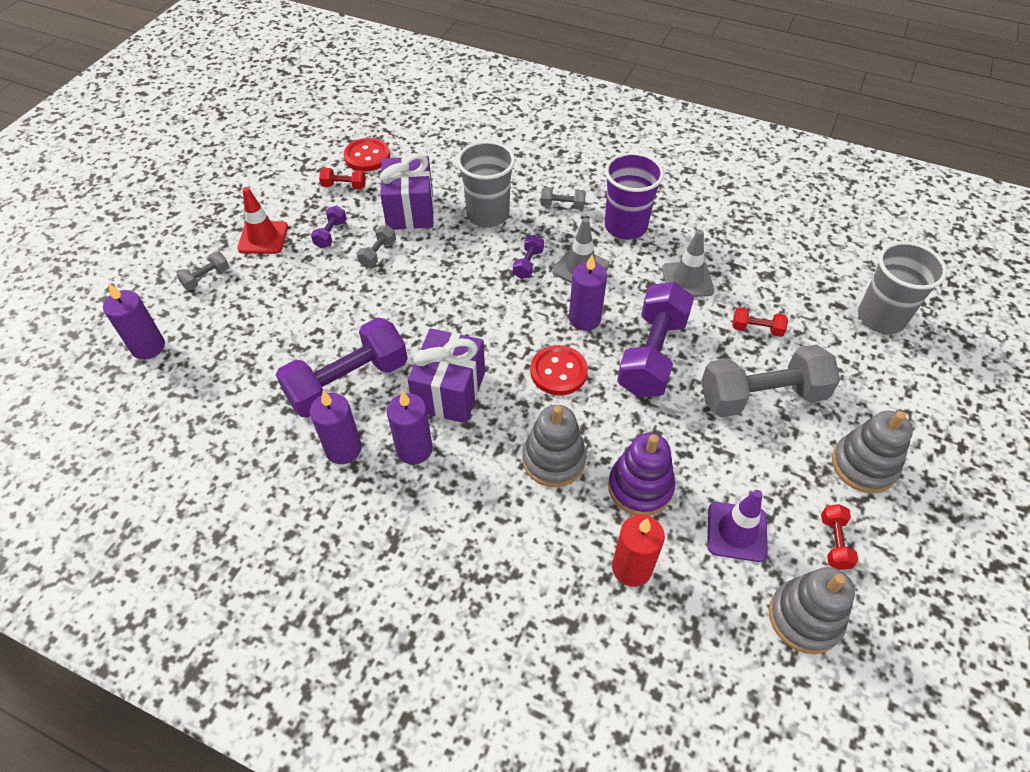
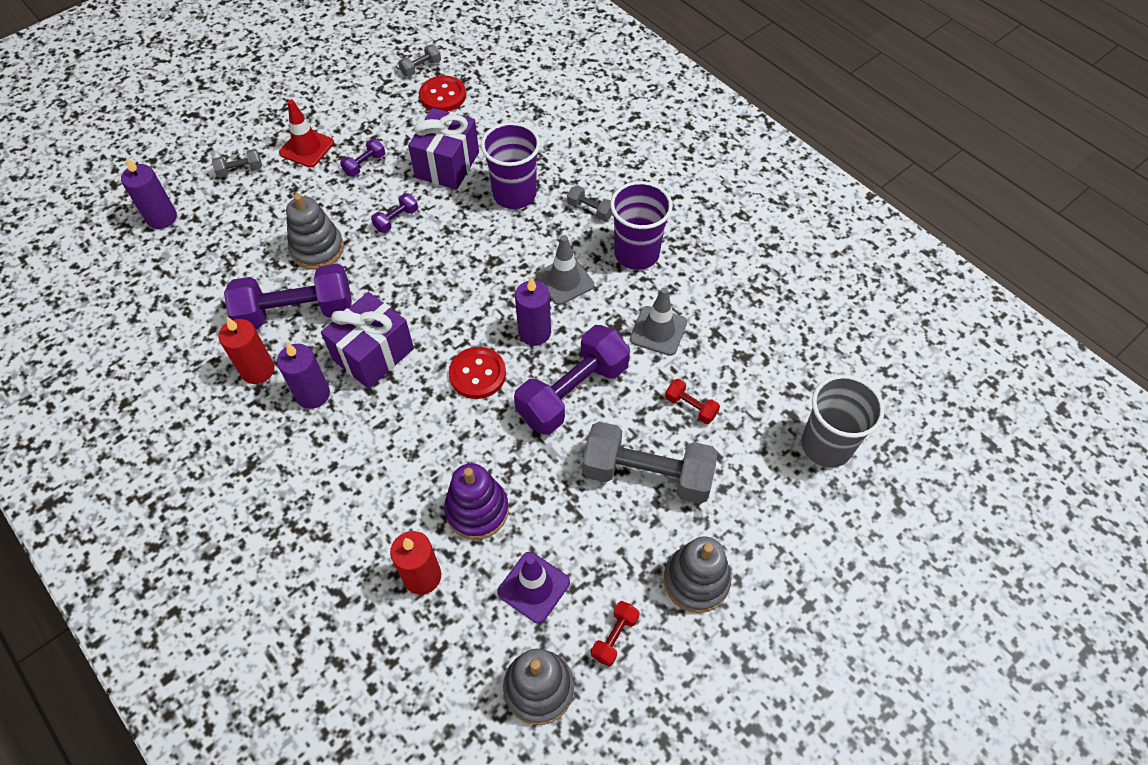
camera: 25 degrees right, 5 degrees up
purple candle [310,391,362,464] -> red candle [219,317,275,384]
red dumbbell [319,168,366,190] -> none
grey dumbbell [357,225,396,267] -> grey dumbbell moved to [398,45,441,77]
grey cup [457,141,515,227] -> purple cup [481,122,540,209]
purple dumbbell [513,235,544,279] -> purple dumbbell moved to [371,193,418,233]
grey stacking toy [522,405,587,487] -> grey stacking toy moved to [286,194,344,270]

